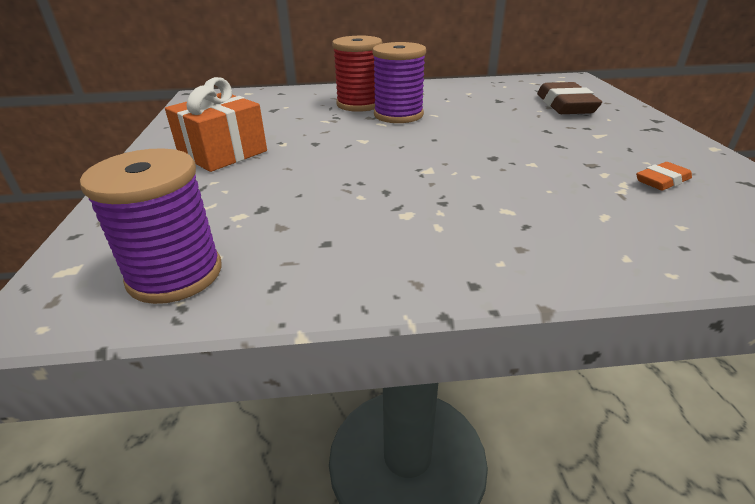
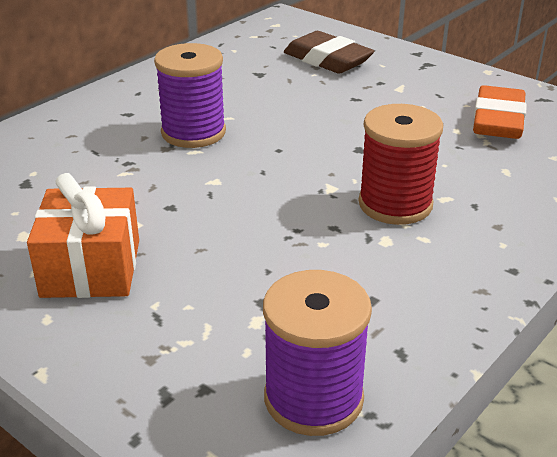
camera: 45 degrees left, 0 degrees up
red spool [332,36,382,112] -> red spool moved to [358,104,443,225]
orange eraser [636,162,692,190] -> orange eraser [473,85,527,139], size x1.88

